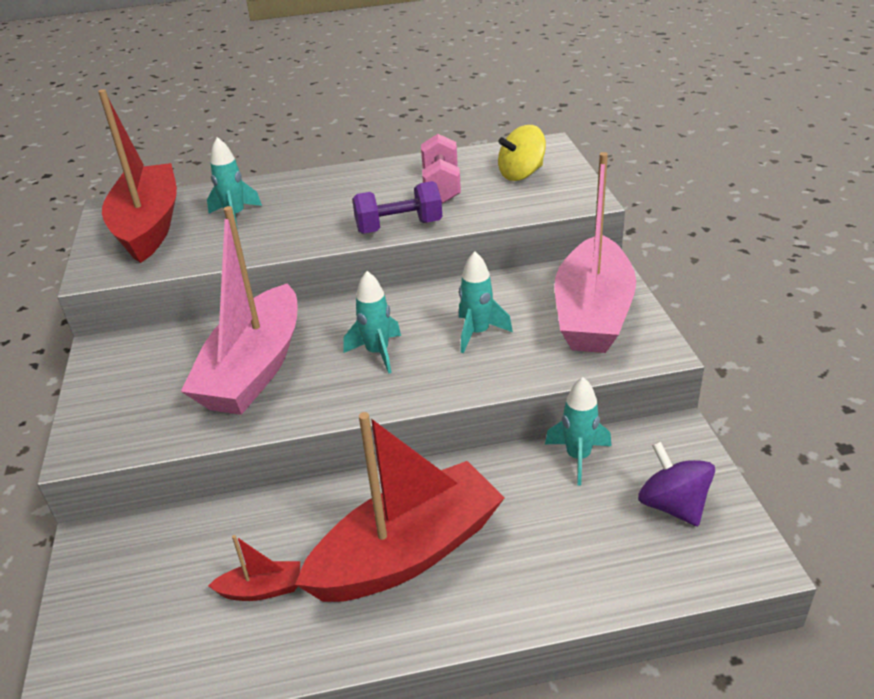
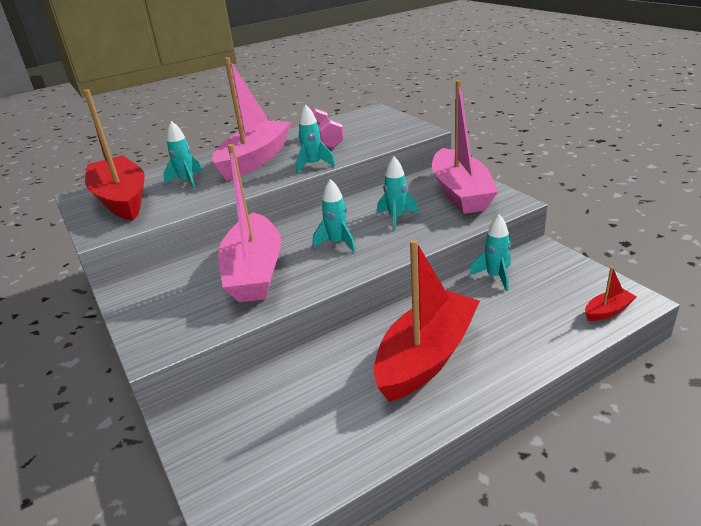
camera: 20 degrees left, 5 degrees down
red boat [208,535,300,601] -> red boat moved to [585,266,637,321]
purple dumbbell [352,181,442,234] -> turquoise rocket [296,104,335,174]
yellow spinning top [498,125,546,181] -> none
purple spinning top [638,441,715,526] -> none
none -> pink boat [212,57,291,181]

